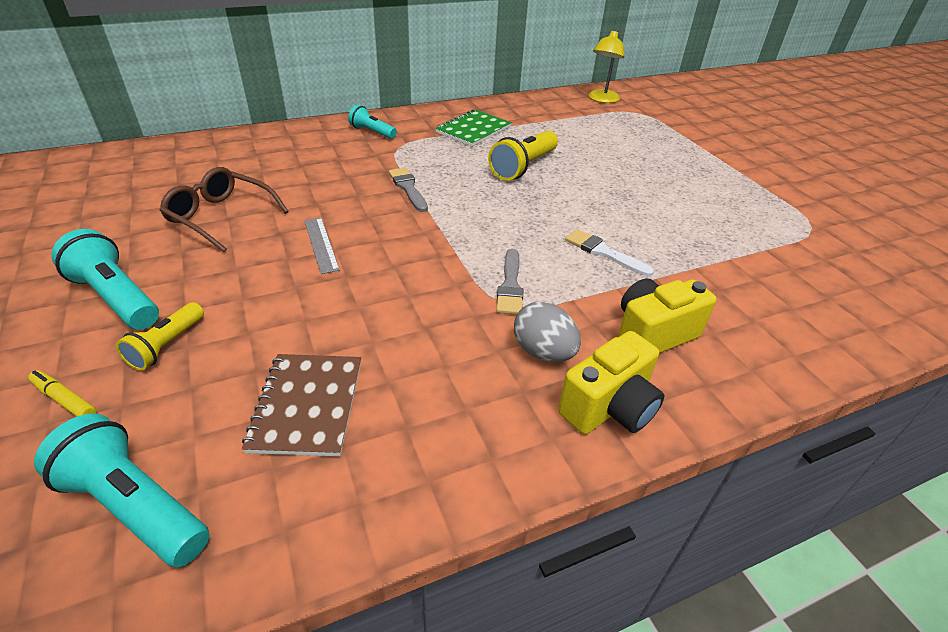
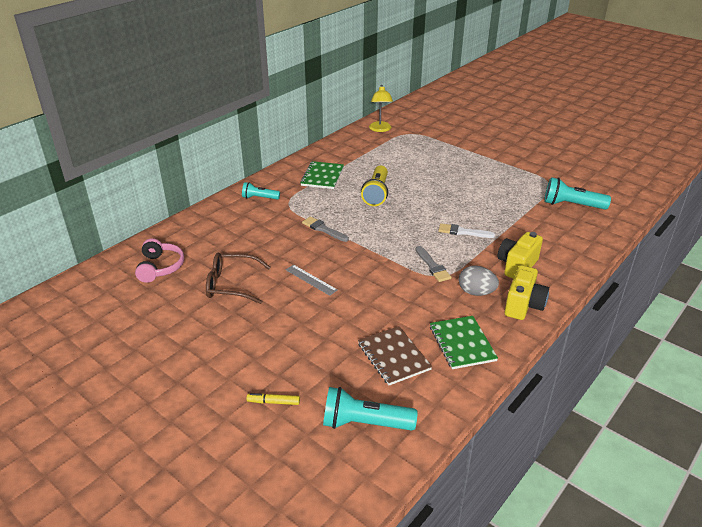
camera: 25 degrees left, 5 degrees down
turquoise flashlight [51,229,159,330] -> turquoise flashlight moved to [544,177,611,209]
yellow flashlight [116,302,204,371] -> none
none -> pink headphones [135,238,184,283]
none -> green notebook [430,316,498,369]

